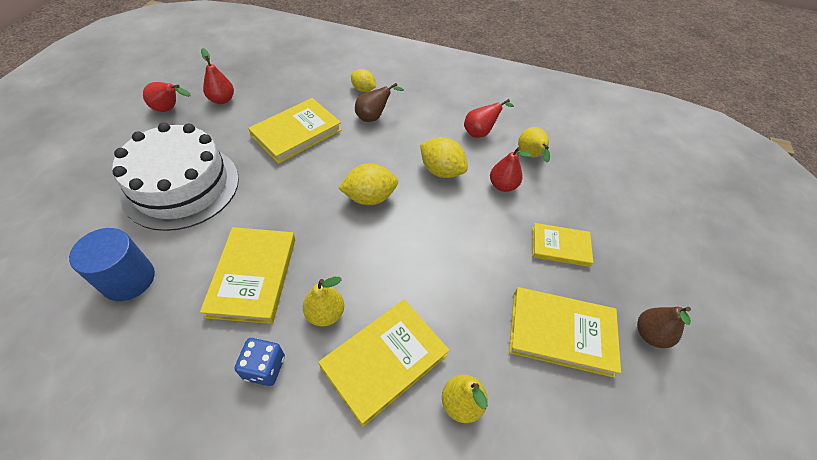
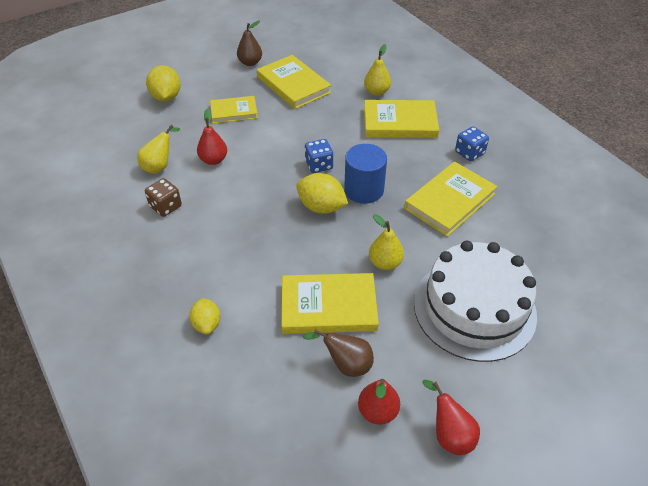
camera: 135 degrees left, 5 degrees down
blue cylinder [69,228,155,301] -> blue cylinder moved to [344,144,387,204]
yellow pear [303,277,344,327] -> yellow pear moved to [369,214,404,270]
brown pear [355,83,404,122] -> brown pear moved to [303,329,374,377]
yellow lemon [420,137,468,178] -> yellow lemon moved to [146,65,181,102]
red pear [464,99,514,138] -> brown dice [145,178,182,217]
yellow book [532,223,593,267] -> yellow book turned 60 degrees counterclockwise [210,96,258,123]
none -> blue dice [305,139,333,173]

